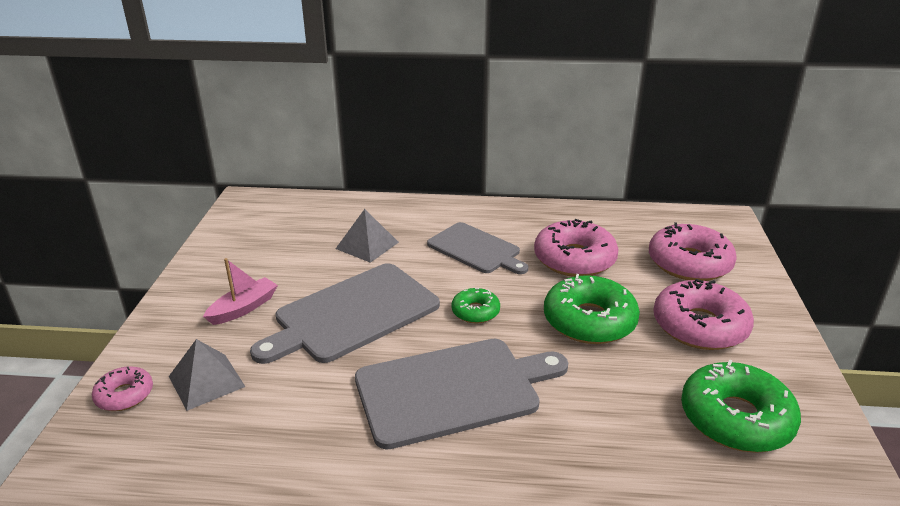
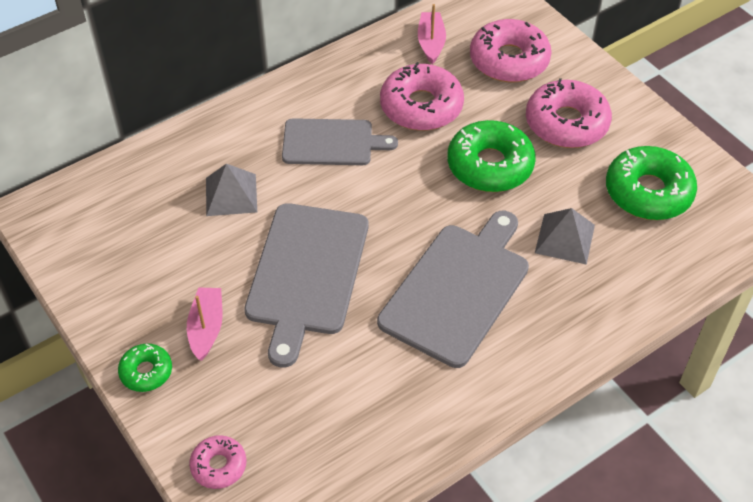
camera: 40 degrees left, 20 degrees up
grey pyramid [169,339,246,411] -> grey pyramid moved to [535,208,595,265]
green donut [451,288,500,323] -> green donut moved to [118,343,172,392]
none -> pink boat [418,4,446,64]

